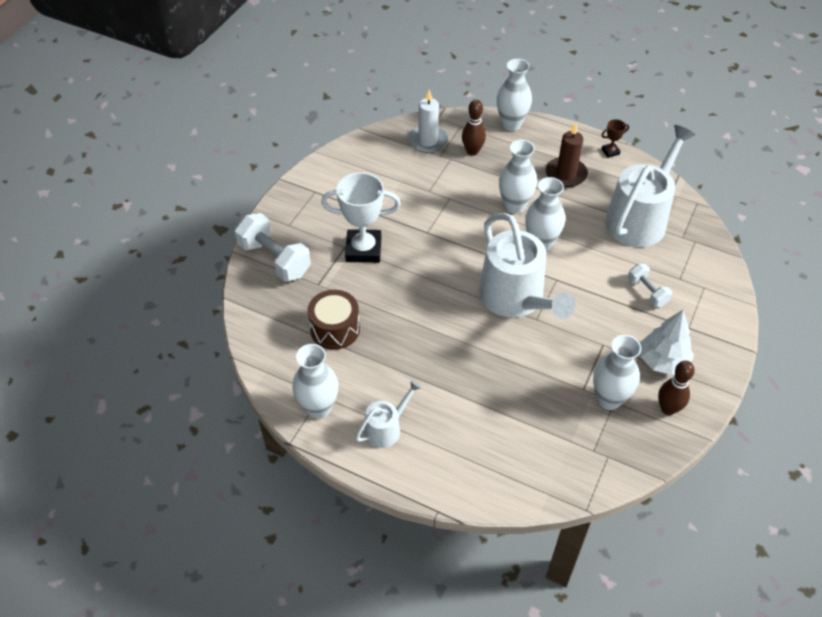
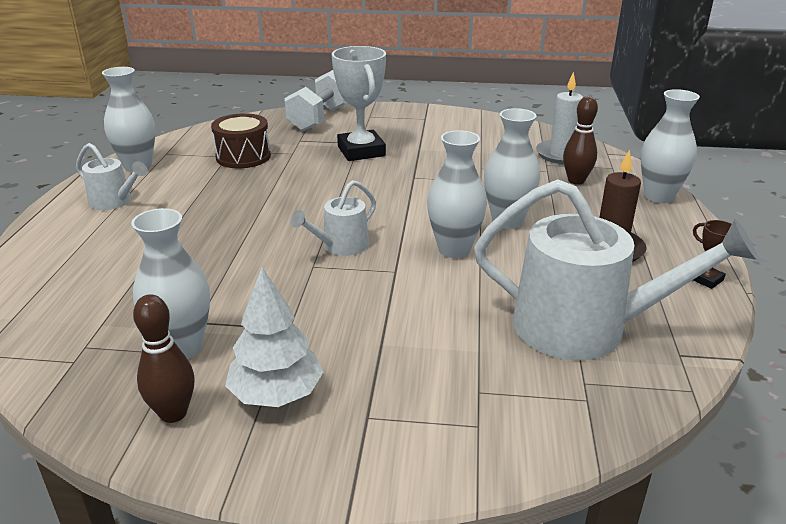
camera: 70 degrees right, 20 degrees down
white watering can [479,213,576,319] -> white watering can [291,180,376,256], size x0.50
white dumbbell [628,264,672,307] -> none

